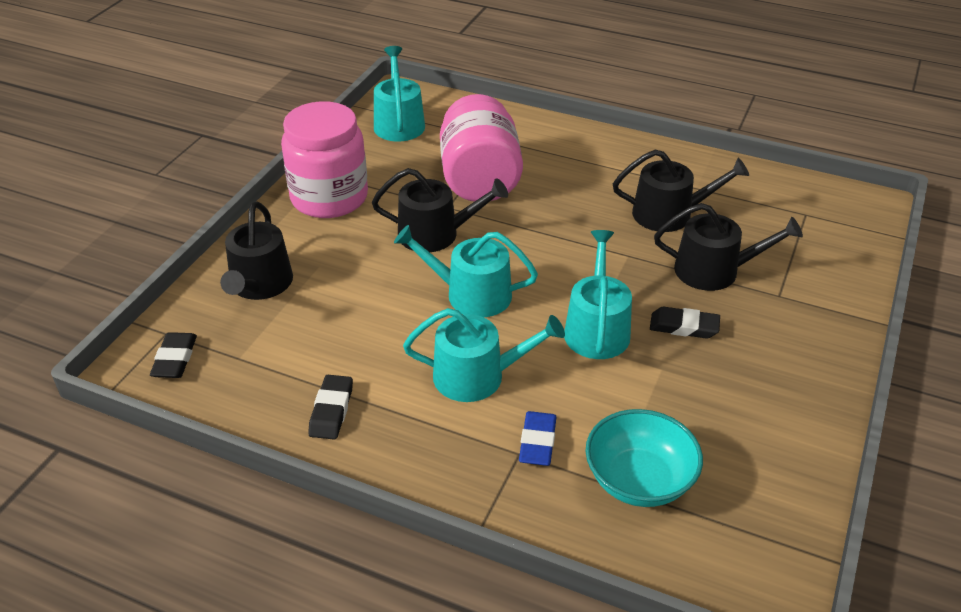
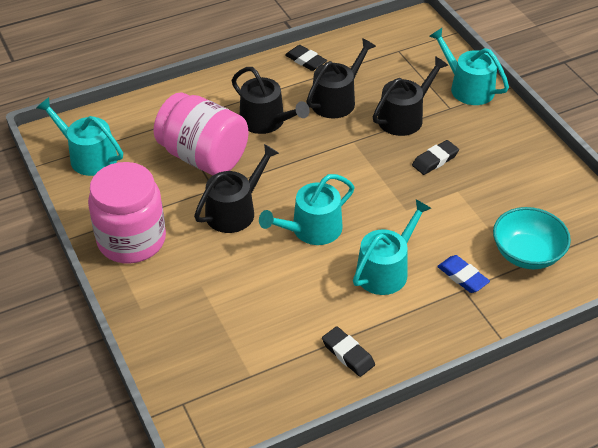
camera: 50 degrees left, 5 degrees up
black eraser [150,332,197,378] -> black eraser moved to [285,45,327,71]
black watering can [220,201,293,300] -> black watering can moved to [232,67,310,134]
turquoise watering can [564,230,632,359] -> turquoise watering can moved to [430,28,509,105]

